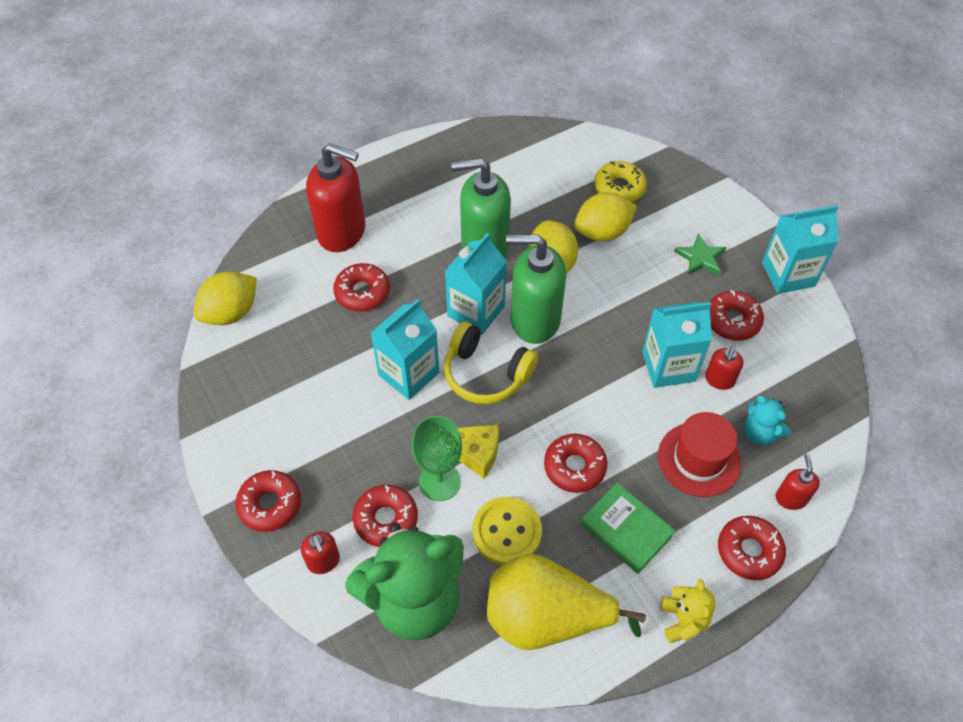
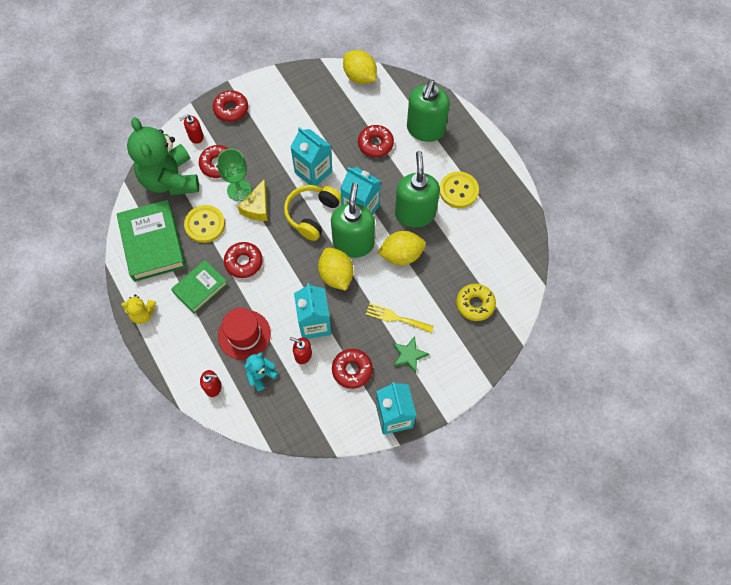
camera: 90 degrees right, 10 degrees up
red soap dispenser [306,143,365,252] -> green soap dispenser [407,80,450,142]
yellow pear [487,554,646,650] -> green book [117,200,186,282]
yellow lemon [574,192,637,241] -> yellow lemon moved to [318,248,353,291]
red donut [718,516,786,580] -> none
none -> yellow fork [366,303,434,333]
none -> yellow button [440,171,479,208]

